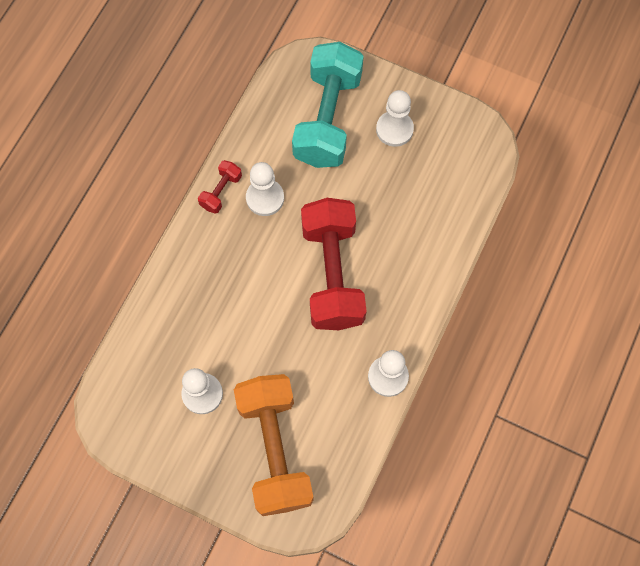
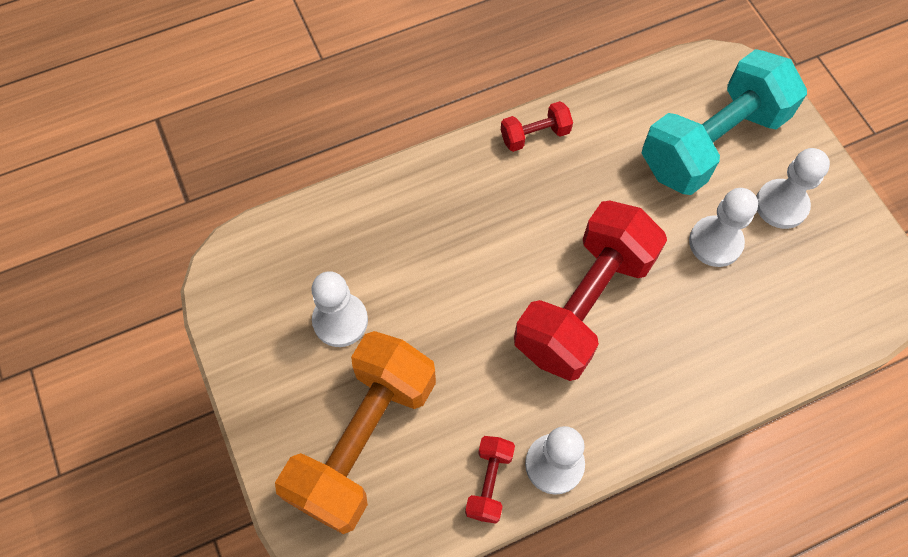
camera: 40 degrees right, 5 degrees down
white pawn [246,162,284,216] -> white pawn moved to [689,188,758,267]
none -> red dumbbell [465,436,515,524]

